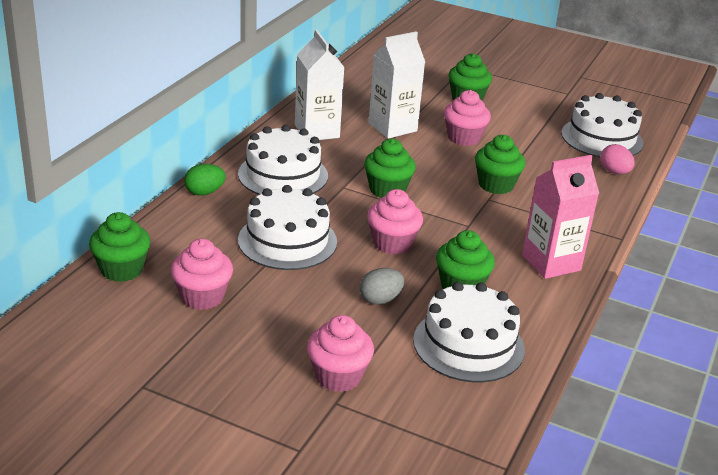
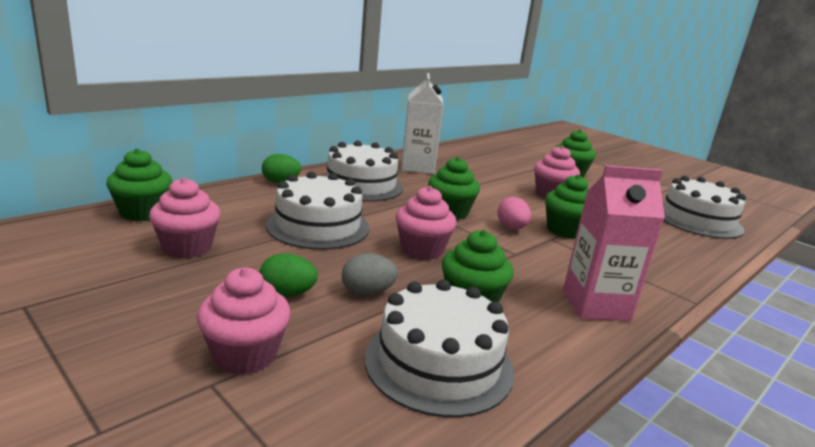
camera: 20 degrees right, 10 degrees down
white carton [369,31,425,139] -> none
pink egg [600,144,635,174] -> pink egg moved to [497,197,531,229]
none -> green egg [259,254,318,297]

